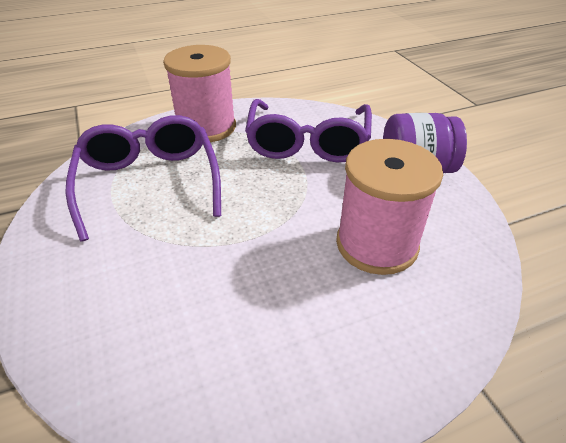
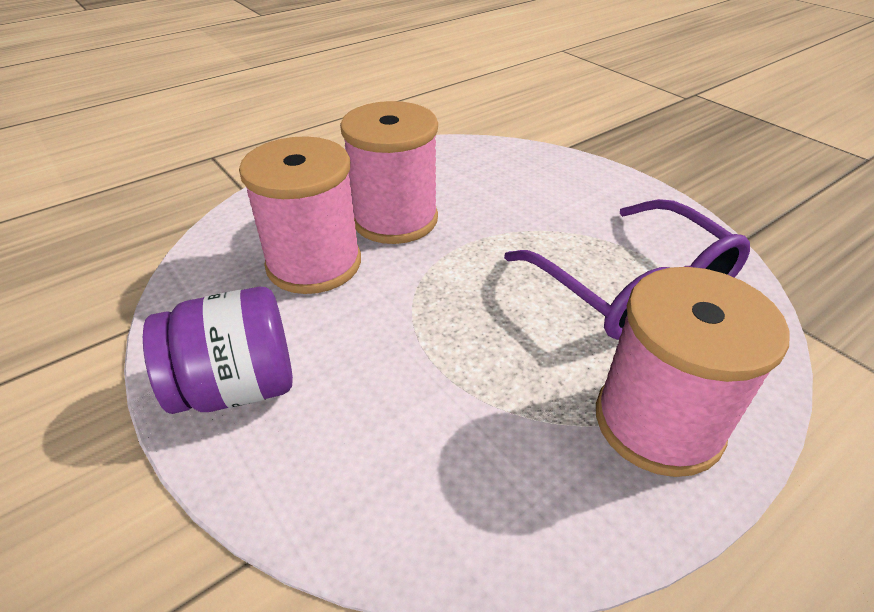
camera: 165 degrees right, 0 degrees up
purple glasses [245,99,372,162] -> none
none -> pink spool [340,101,438,244]

